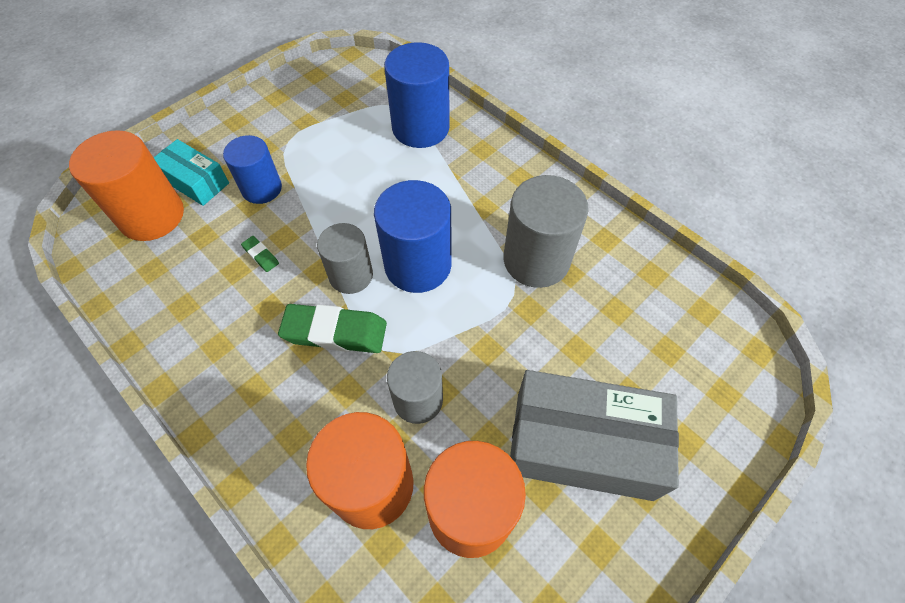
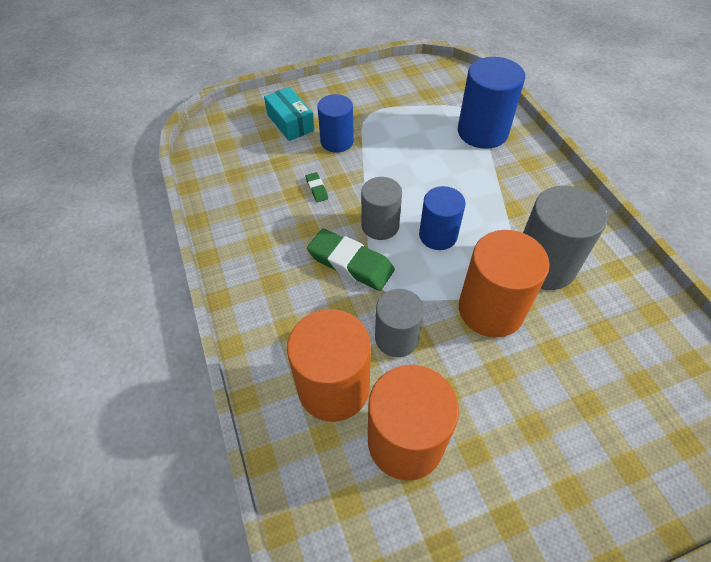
camera: 25 degrees right, 5 degrees down
orange cylinder [69,130,184,241] -> orange cylinder moved to [459,230,550,338]
blue cylinder [374,180,451,293] -> blue cylinder [419,186,466,250], size x0.65
grey box [510,370,679,501] -> none

